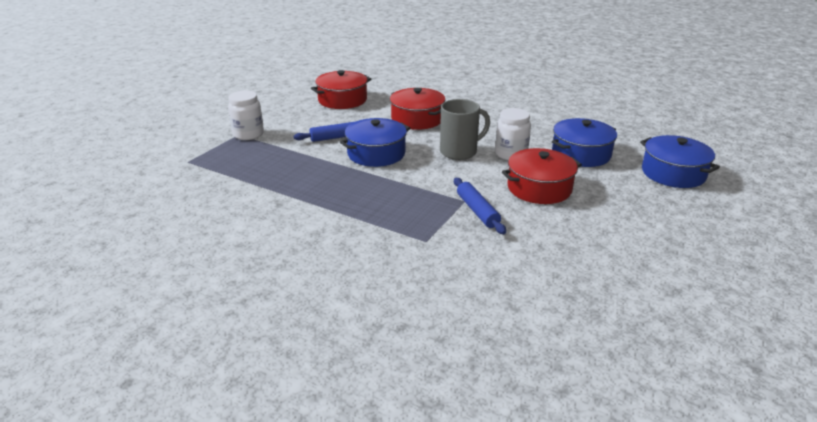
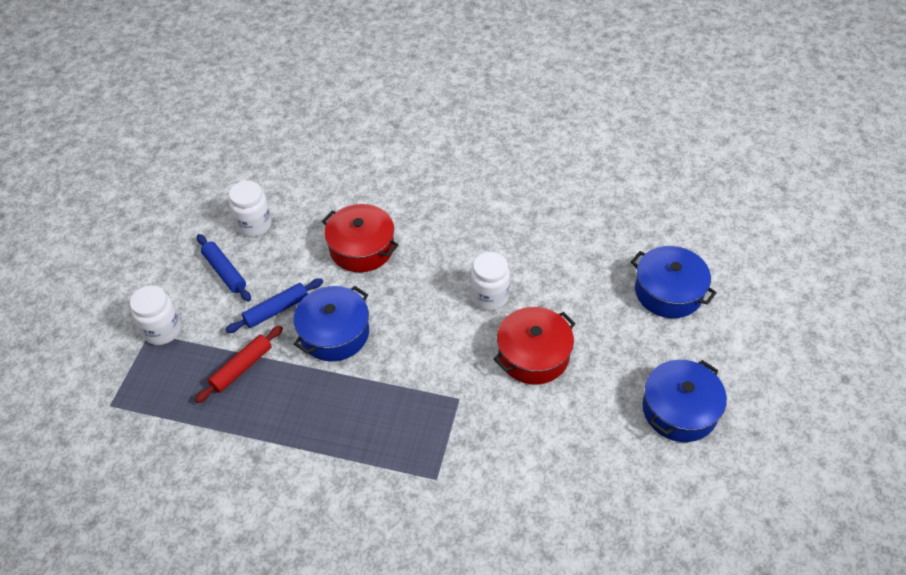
camera: 15 degrees left, 20 degrees up
red pot [311,70,371,109] -> white jar [229,181,272,237]
grey mug [440,99,490,160] -> none
blue rolling pin [454,178,506,234] -> blue rolling pin moved to [197,234,251,302]
blue pot [552,118,617,167] -> blue pot moved to [642,360,727,442]
none -> red rolling pin [195,325,283,403]

